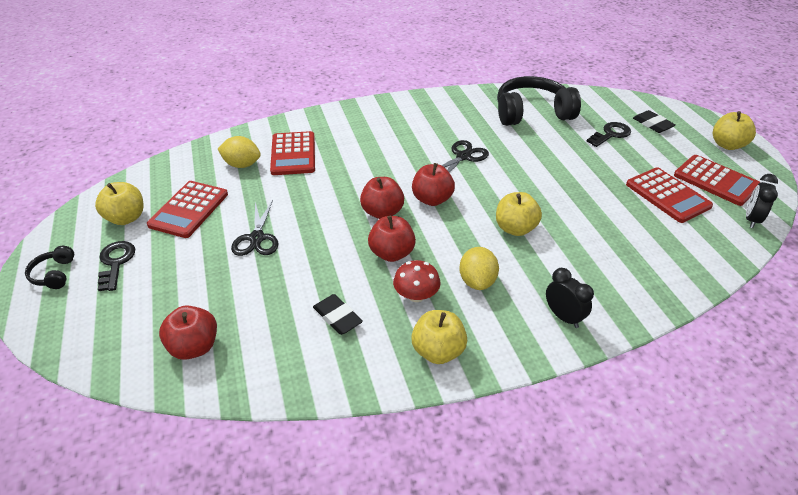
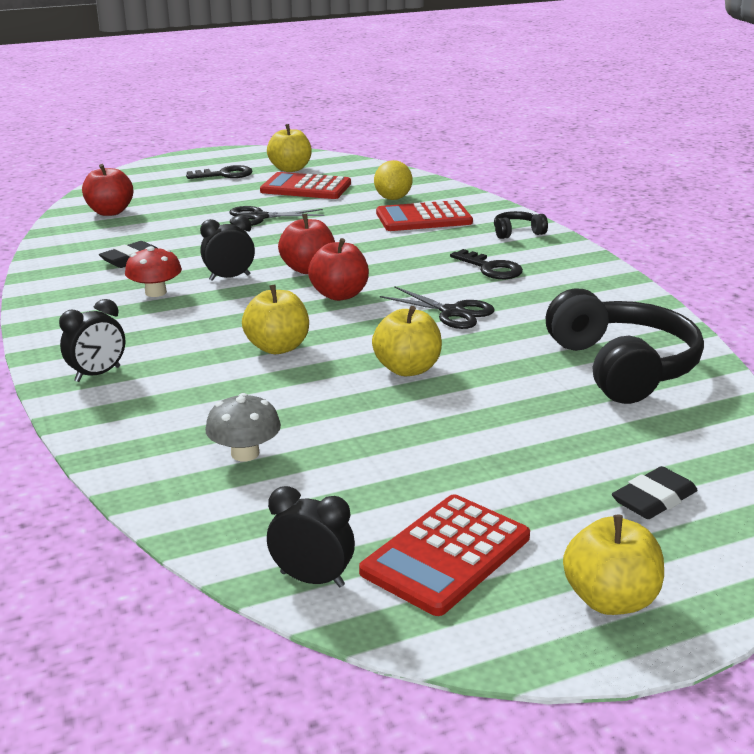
camera: 85 degrees right, 15 degrees down
black headphones [25,246,74,289] -> black headphones moved to [494,211,548,239]
red apple [368,216,416,262] -> black clock [200,216,255,281]
yellow apple [411,310,467,364] -> yellow apple moved to [372,306,442,376]
yellow lemon [459,247,499,290] -> none
black key [587,122,631,147] -> black key moved to [450,249,523,279]
red calculator [626,167,713,223] -> none
none -> grey mushroom [205,393,281,461]

